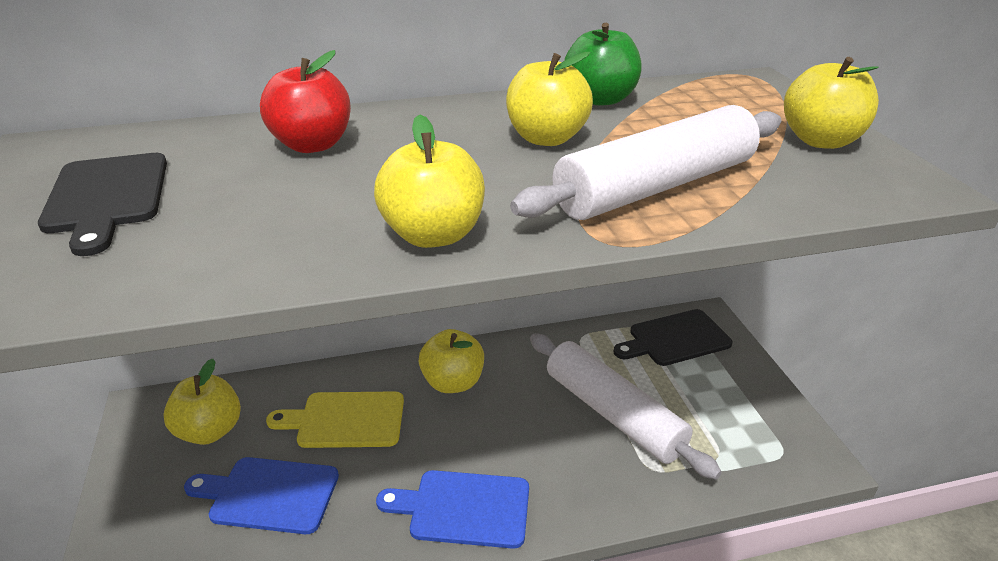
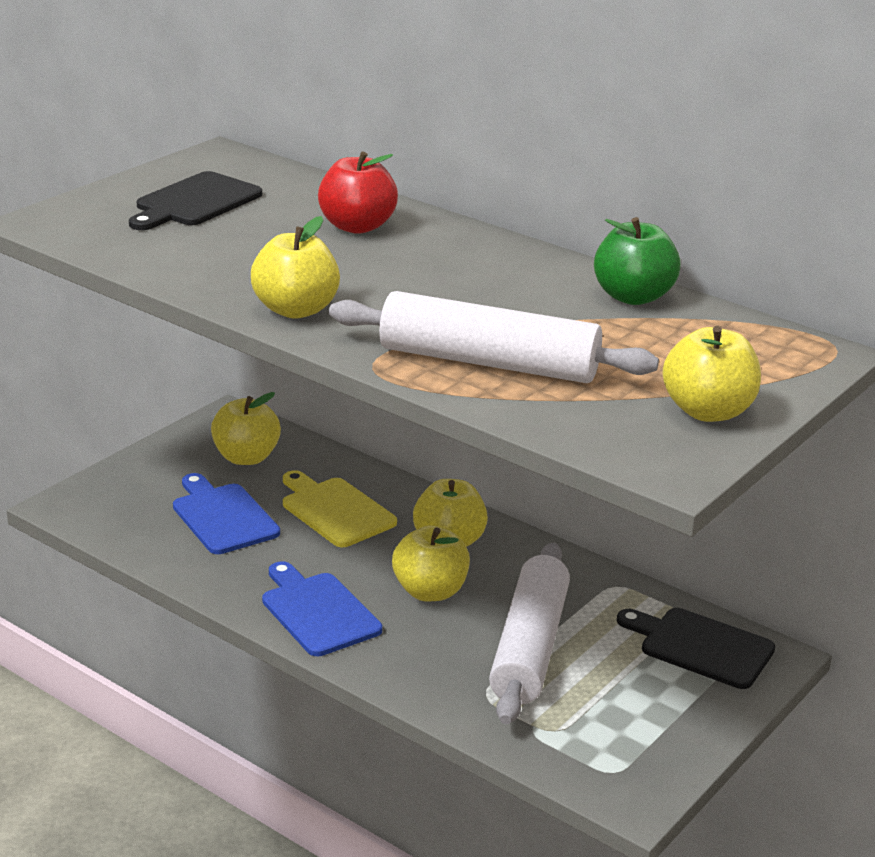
camera: 50 degrees right, 5 degrees down
yellow apple [506,52,593,146] -> yellow apple moved to [392,525,470,601]

